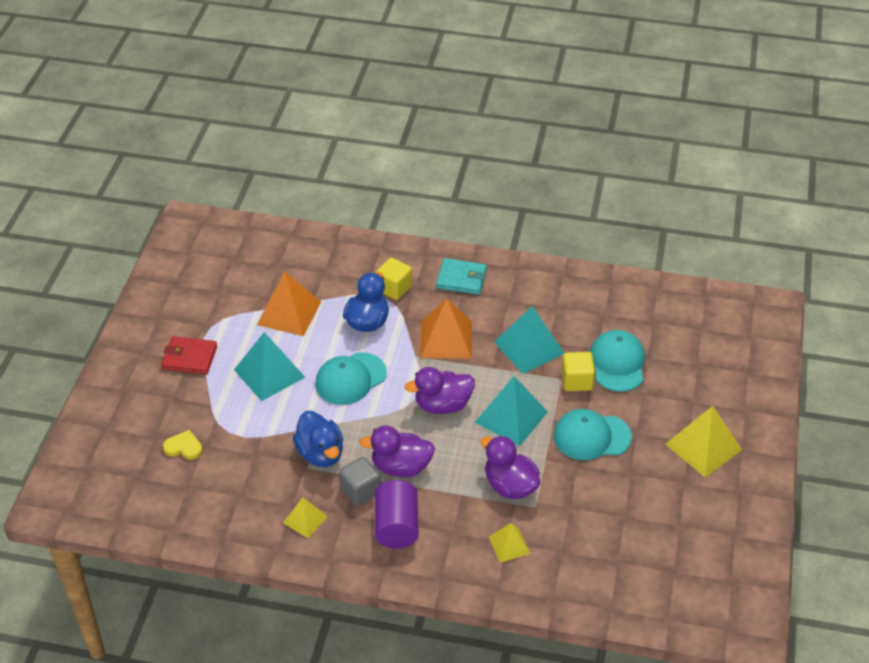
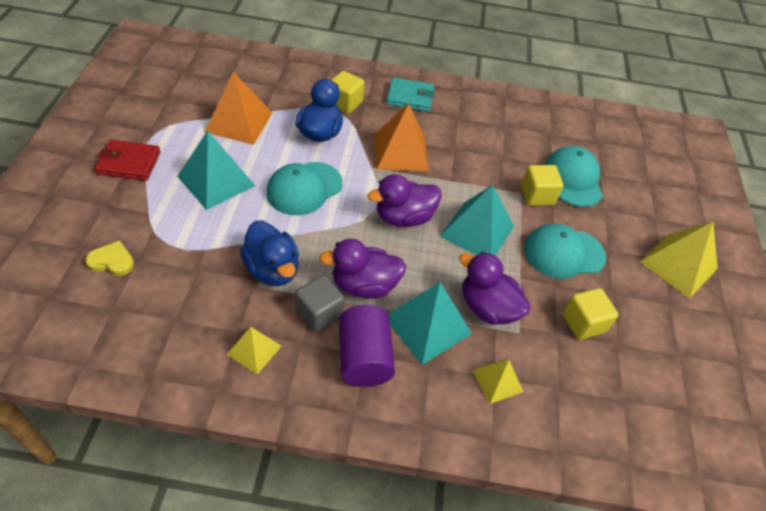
camera: 10 degrees left, 5 degrees up
turquoise pyramid [494,306,564,374] -> turquoise pyramid moved to [388,282,472,365]
none -> yellow cube [563,288,618,340]

